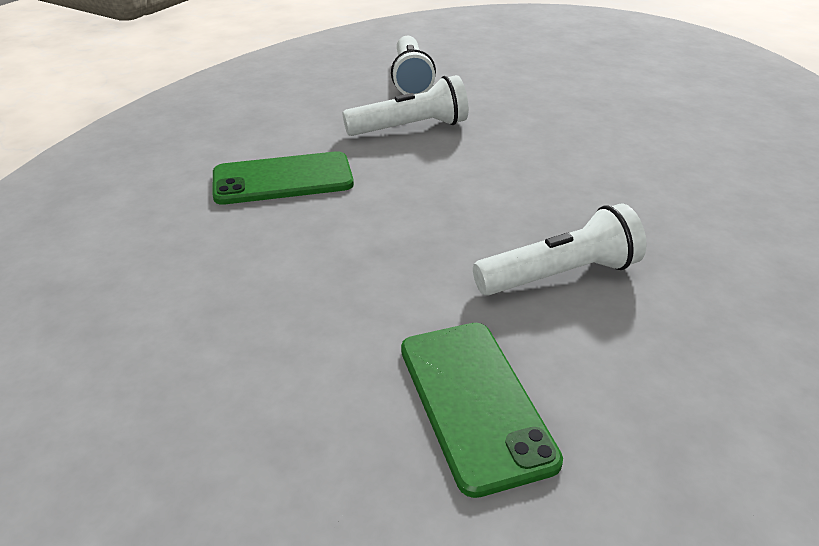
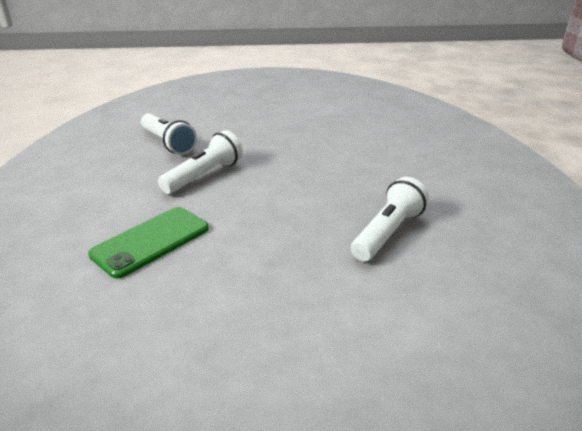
camera: 35 degrees left, 5 degrees down
green phone [401,323,563,498] -> none

